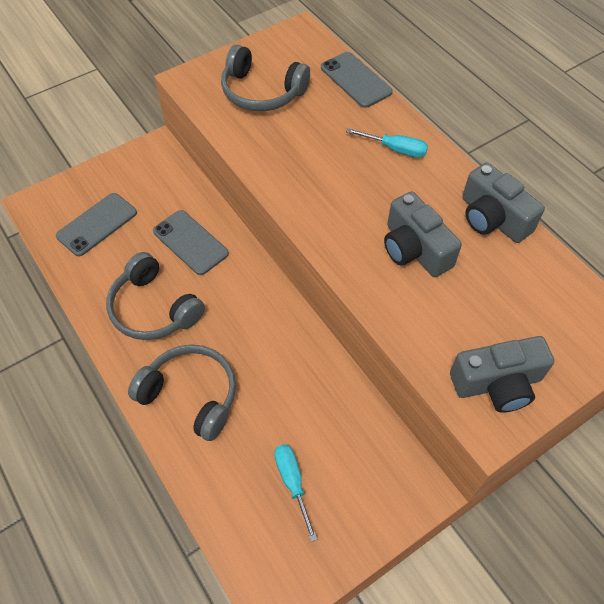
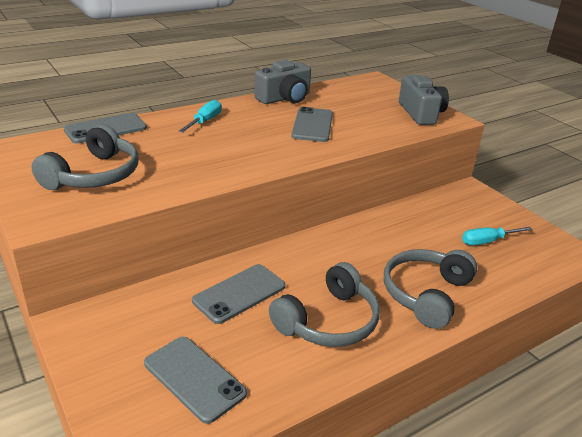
camera: 90 degrees left, 25 degrees down
grey camera [384,191,462,277] -> grey phone [292,107,333,142]

